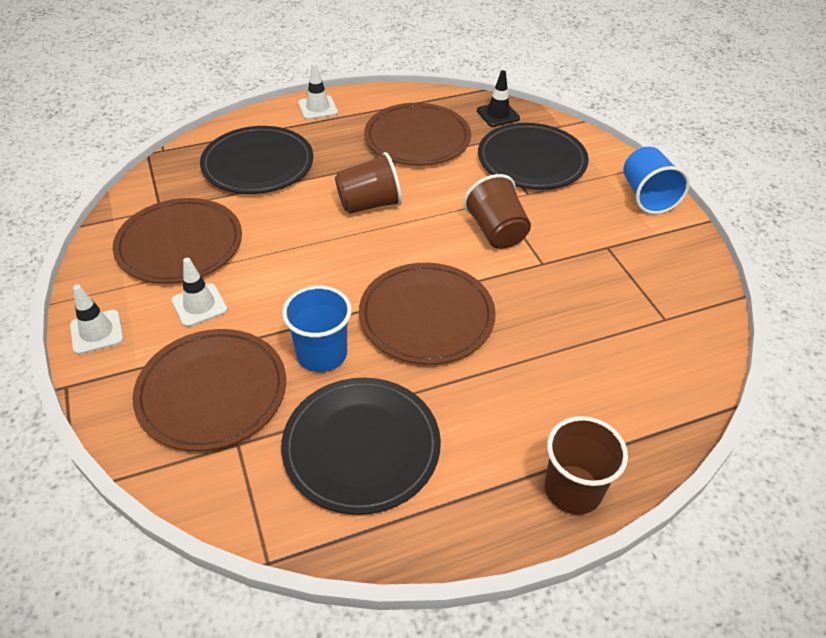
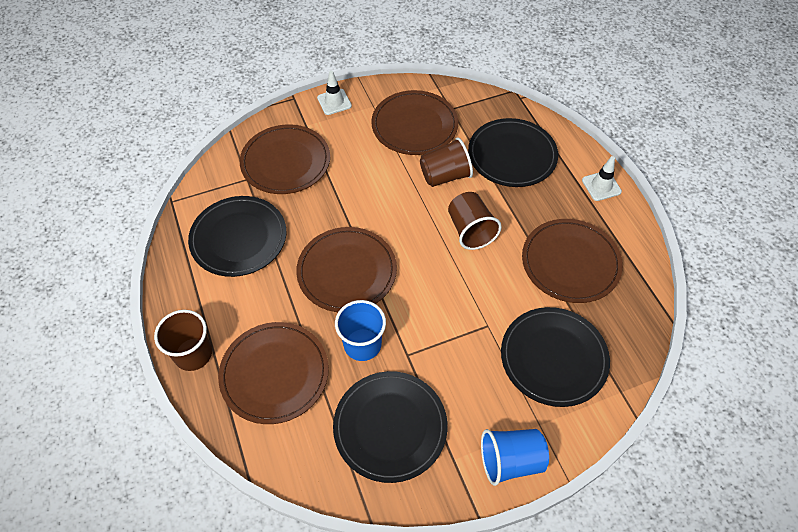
camera: 90 degrees right, 10 degrees up
white traffic cone [171,258,228,327] -> none
blue cup [282,286,352,372] -> blue cup moved to [335,300,386,361]
brown cup [463,174,531,249] -> brown cup moved to [420,137,473,187]
black traffic cone [477,70,520,127] -> none
none -> brown plate [218,322,329,424]
none -> black plate [333,371,448,483]

